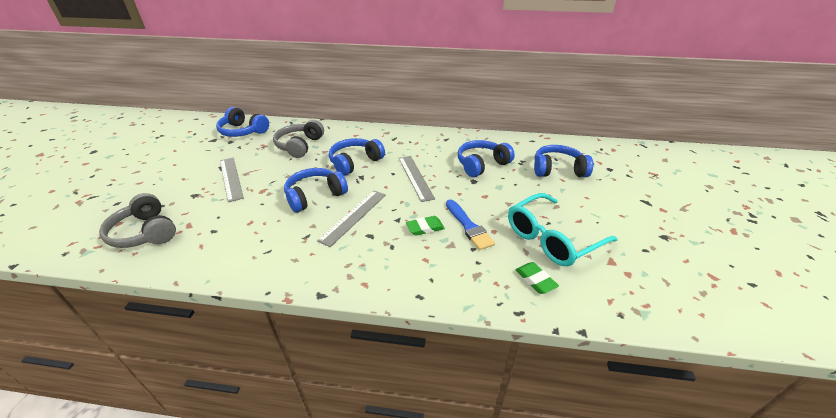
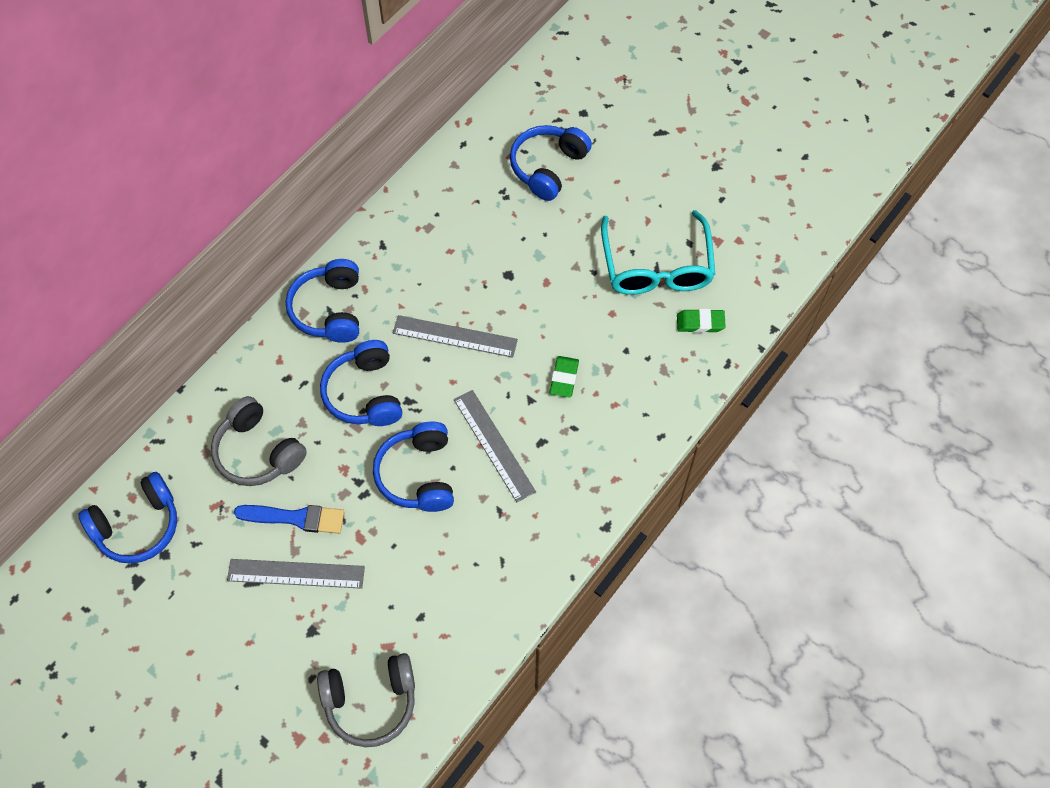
camera: 60 degrees left, 25 degrees up
blue brush [446,199,495,250] -> blue brush moved to [234,505,344,534]
blue headphones [458,140,515,177] -> blue headphones moved to [286,259,359,343]

